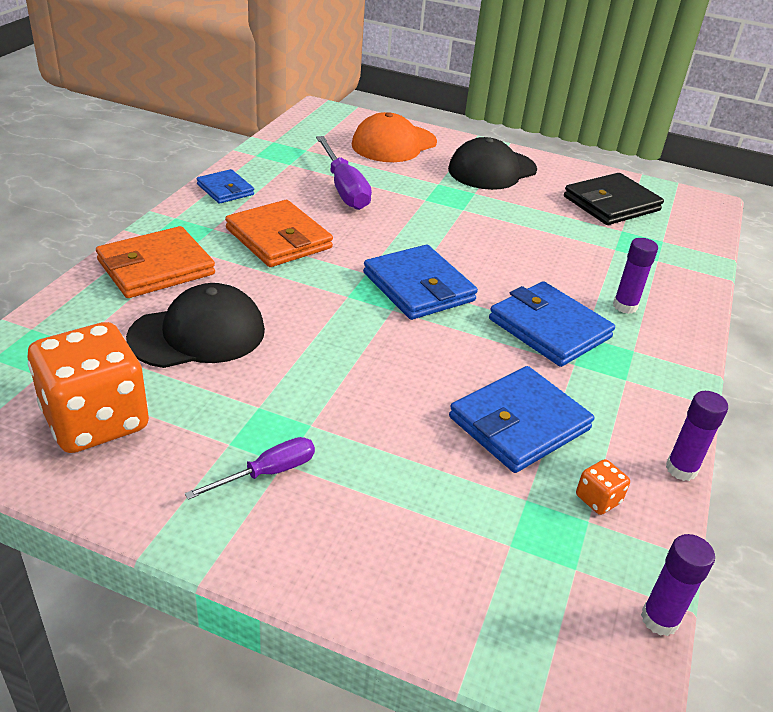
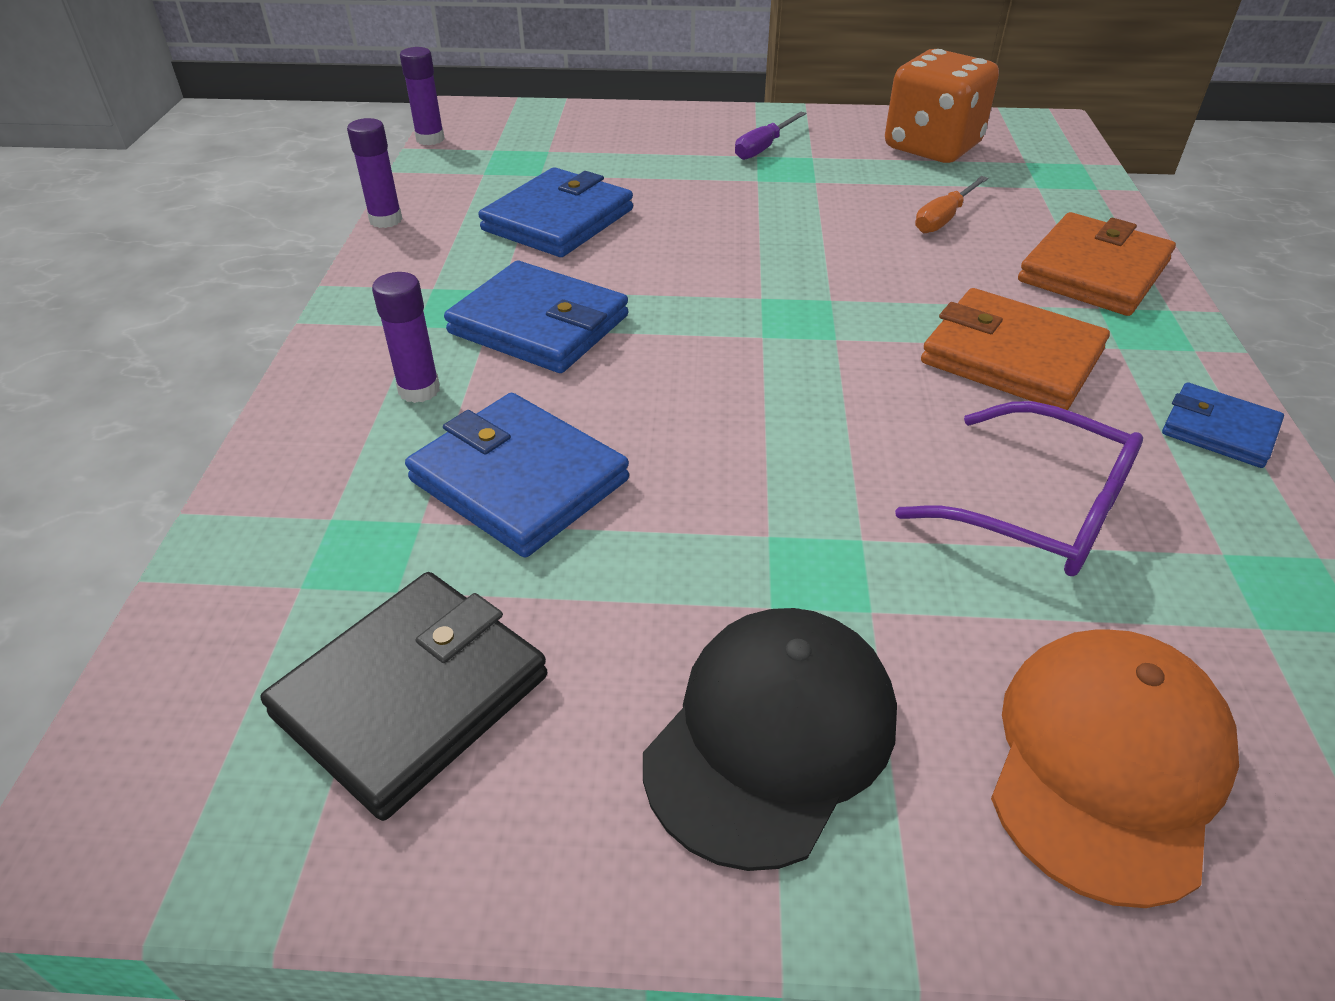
camera: 165 degrees right, 5 degrees up
black cap [126,283,265,368] -> orange screwdriver [915,176,988,233]
purple screwdriver [316,136,372,210] -> purple glasses [895,401,1143,576]
blue wallet [363,245,478,320] -> blue wallet moved to [405,393,629,557]
orange dice [576,459,630,515] -> none

